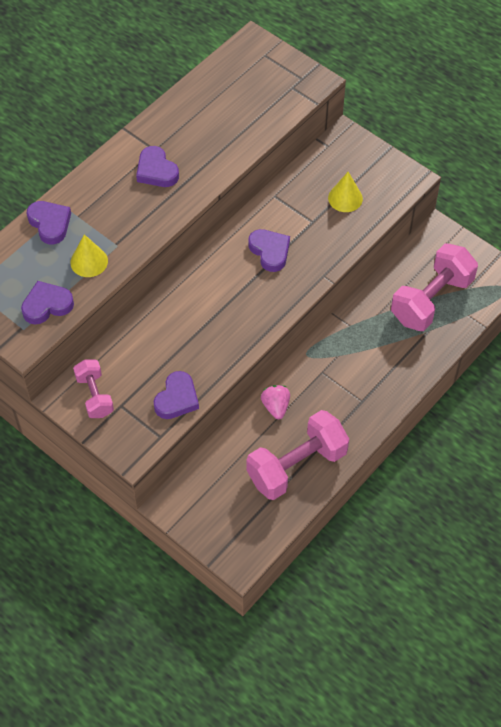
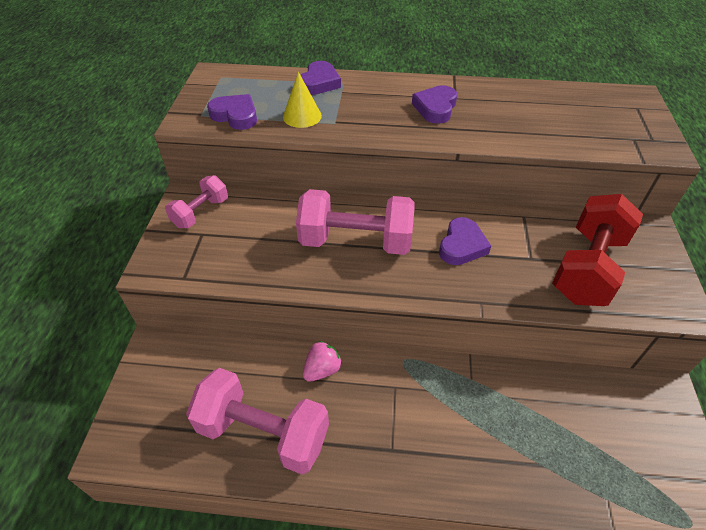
camera: 55 degrees right, 10 degrees down
purple heart [153,371,199,419] -> none
yellow cone [328,172,363,212] -> red dumbbell [552,194,643,306]
pink dumbbell [391,243,478,331] -> pink dumbbell moved to [296,189,415,255]

